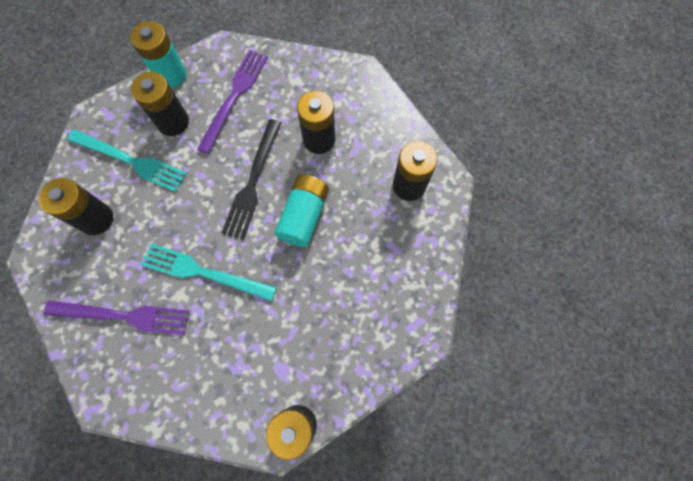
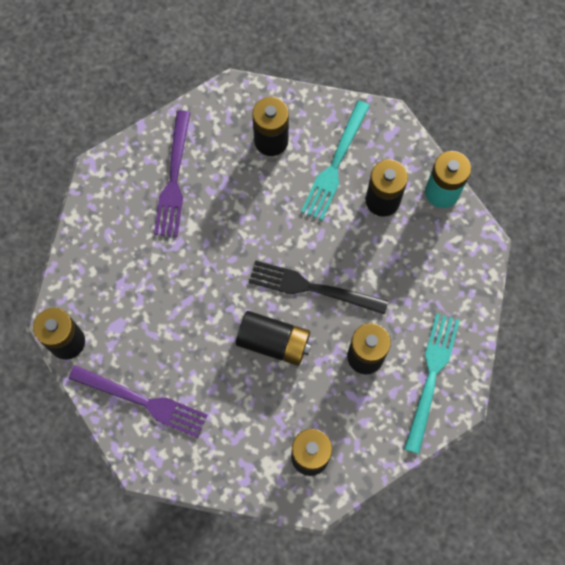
camera: 90 degrees right, 0 degrees up
turquoise fork [141,243,277,302] -> turquoise fork moved to [404,313,460,454]
purple fork [197,50,268,154] -> purple fork moved to [68,365,208,438]
turquoise battery [275,175,329,247] -> black battery [236,311,312,366]

